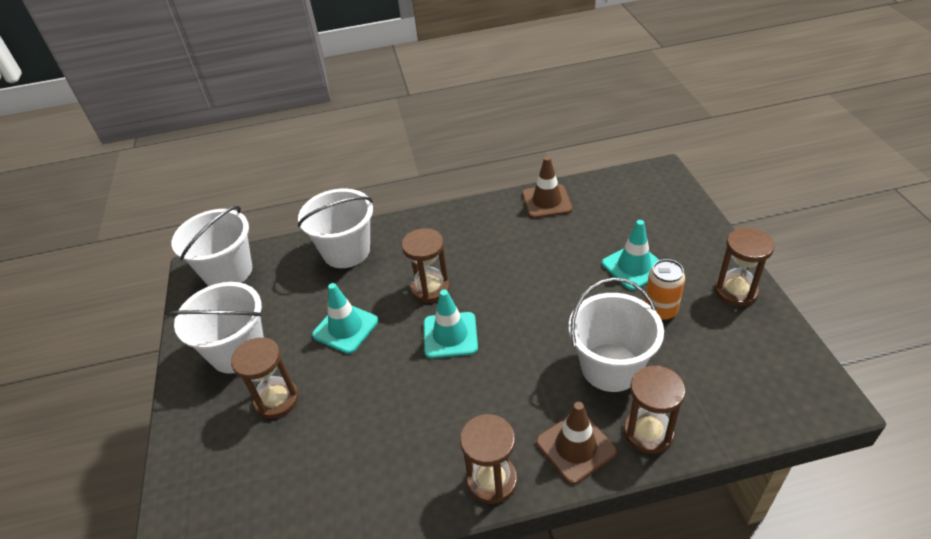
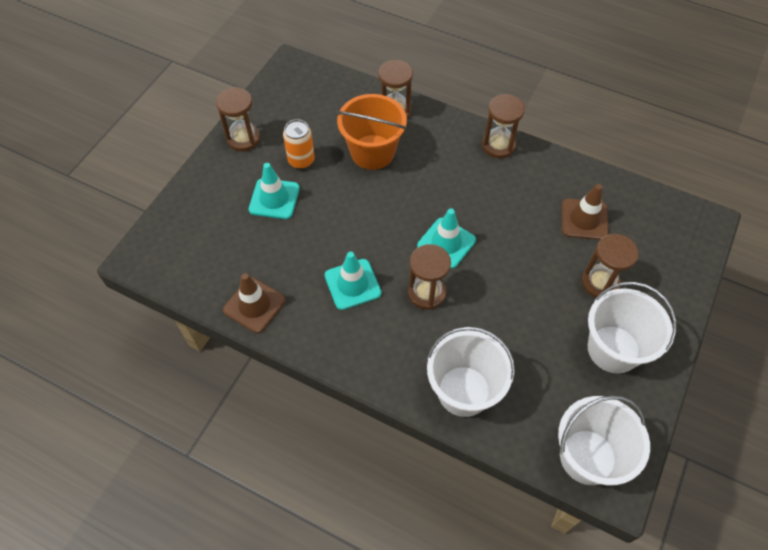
camera: 145 degrees left, 15 degrees up
turquoise traffic cone [312,283,378,354] -> turquoise traffic cone moved to [324,252,381,310]
brown traffic cone [536,402,617,484] -> brown traffic cone moved to [562,184,609,240]
white bucket [569,278,664,392] -> orange bucket [336,94,407,170]

